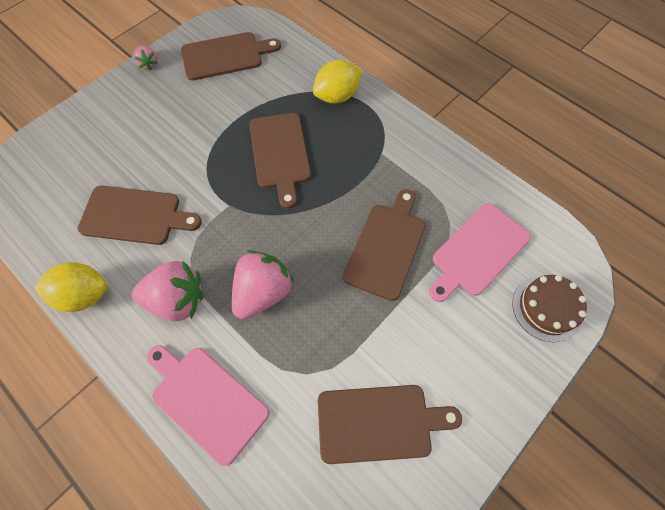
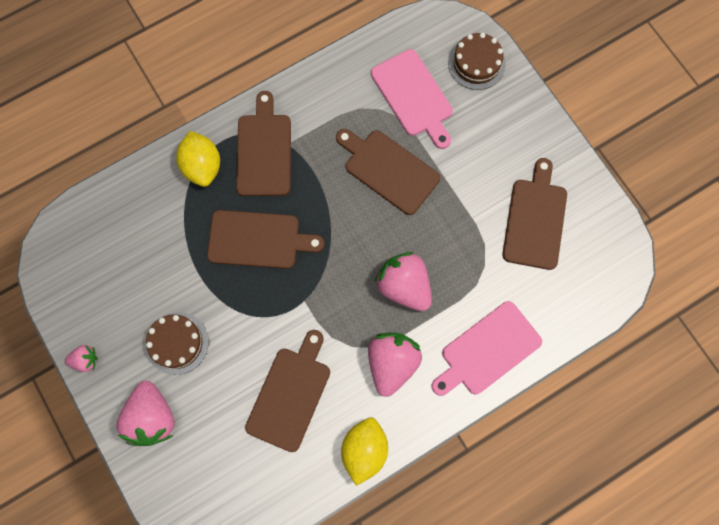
camera: 75 degrees left, 10 degrees up
brown cutting board [181,32,281,81] -> brown cutting board moved to [236,91,291,196]
none -> pink strawberry [116,381,175,446]
none -> brown cake [145,312,209,375]

